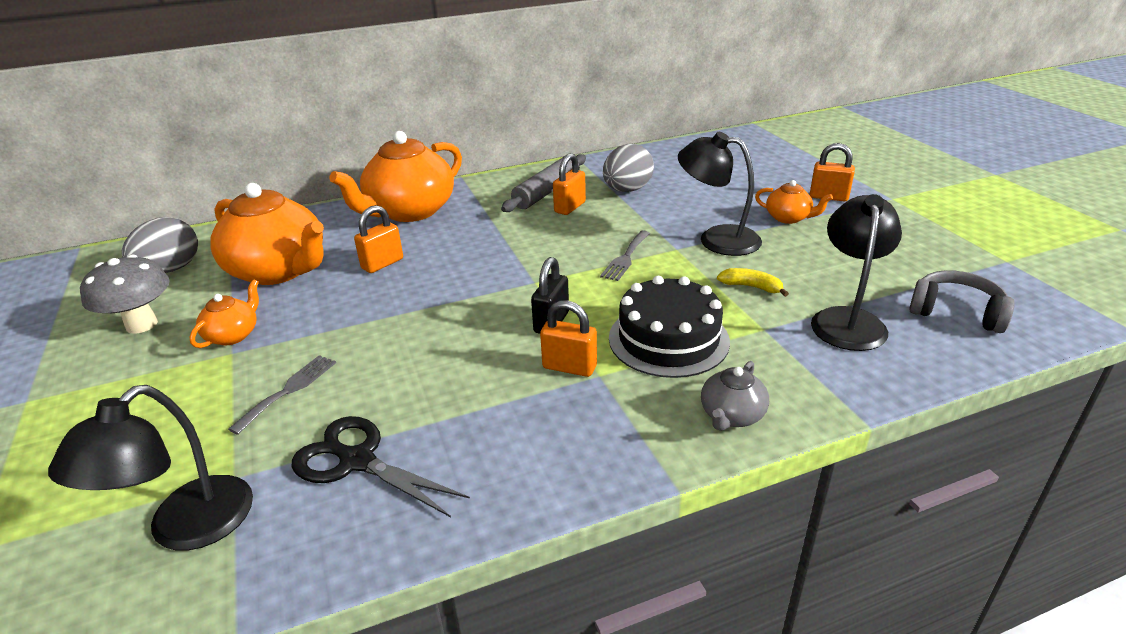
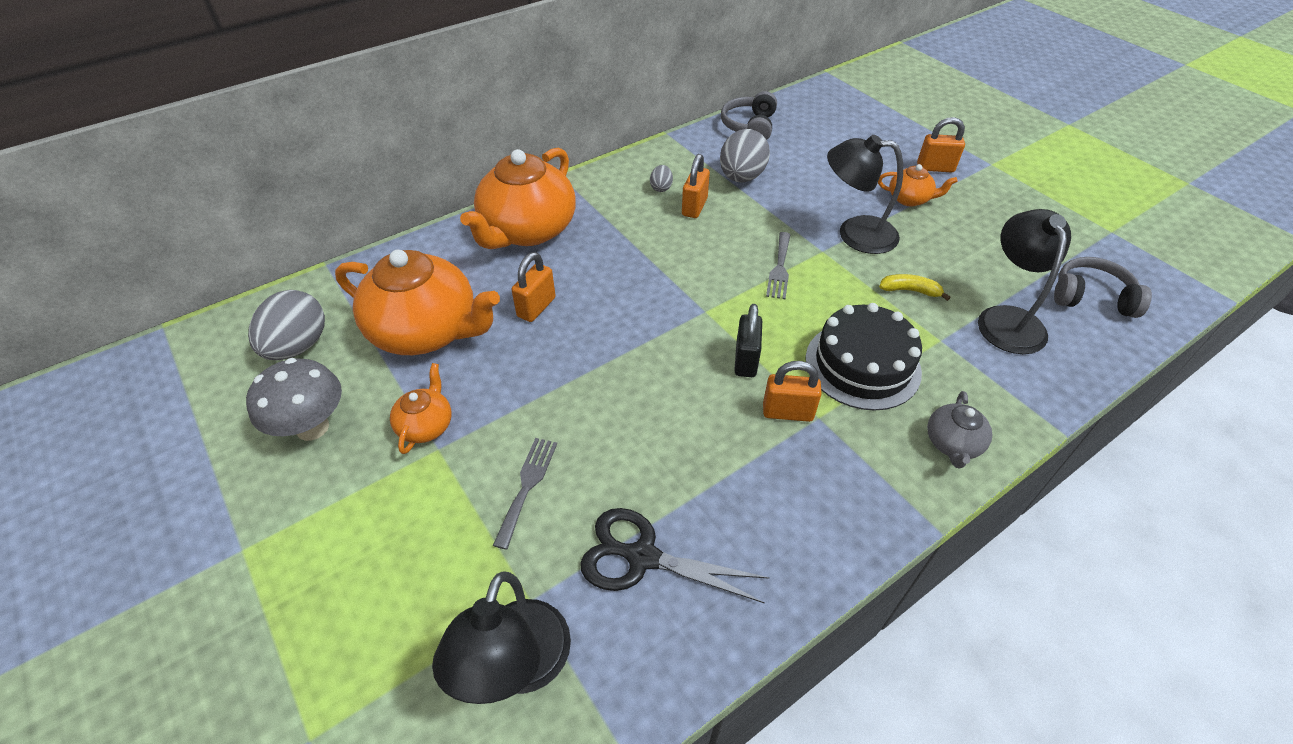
camera: 15 degrees left, 15 degrees up
grey rolling pin [501,154,586,212] -> grey egg [650,165,673,192]
none -> grey headphones [721,91,777,140]

